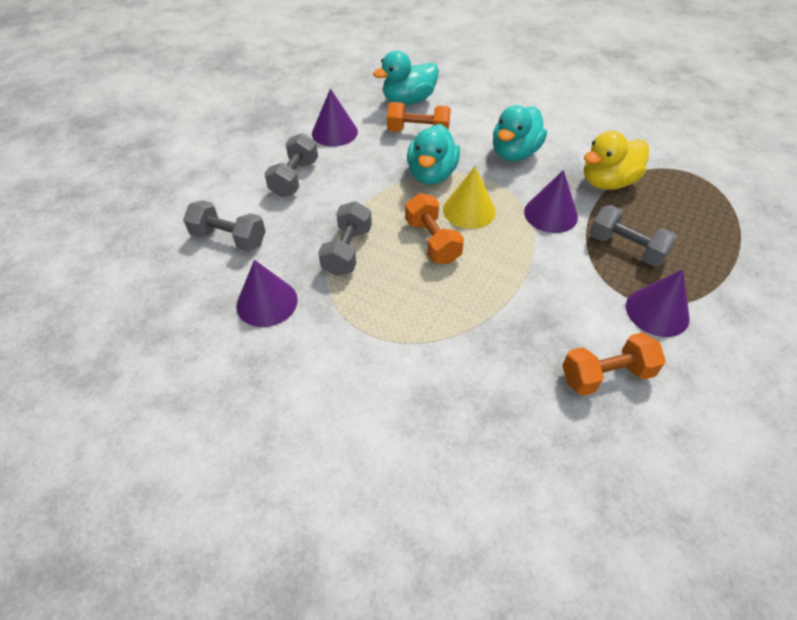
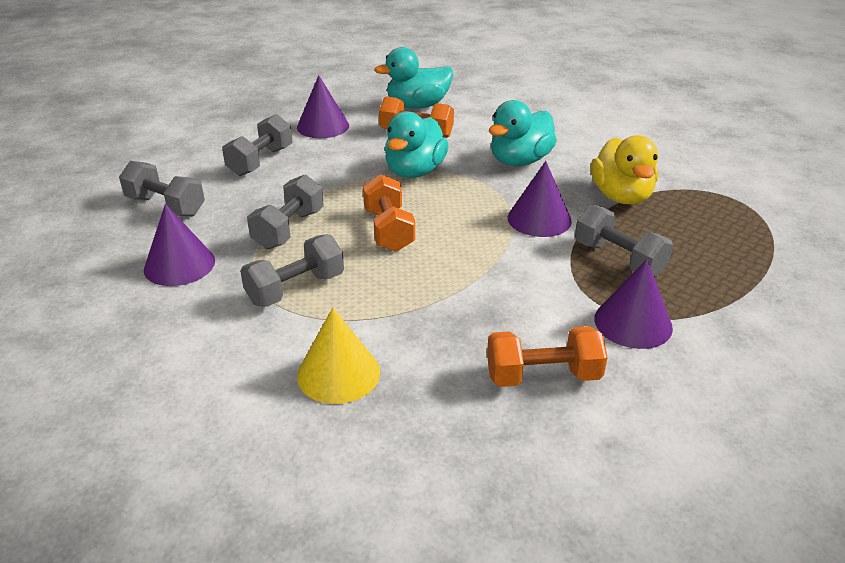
camera: 10 degrees right, 15 degrees down
yellow cone [443,166,496,229] -> yellow cone moved to [297,308,380,404]
yellow duck [584,131,649,190] -> yellow duck turned 75 degrees counterclockwise [591,135,658,204]
none -> grey dumbbell [240,234,344,307]

